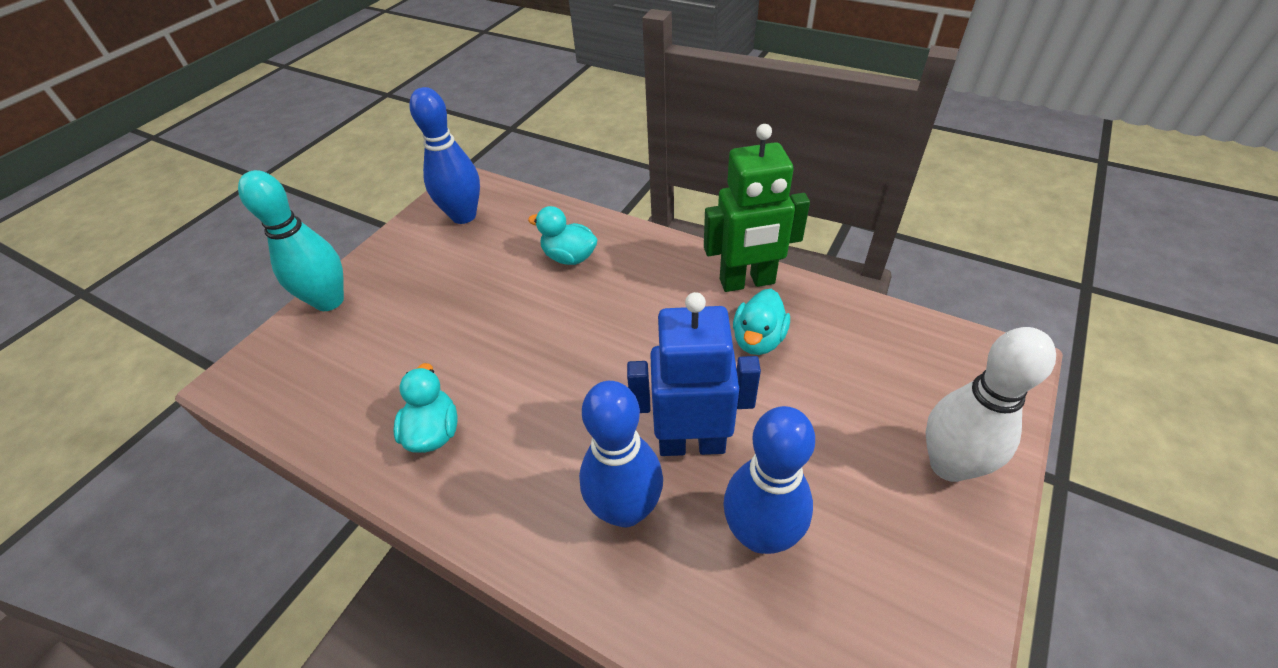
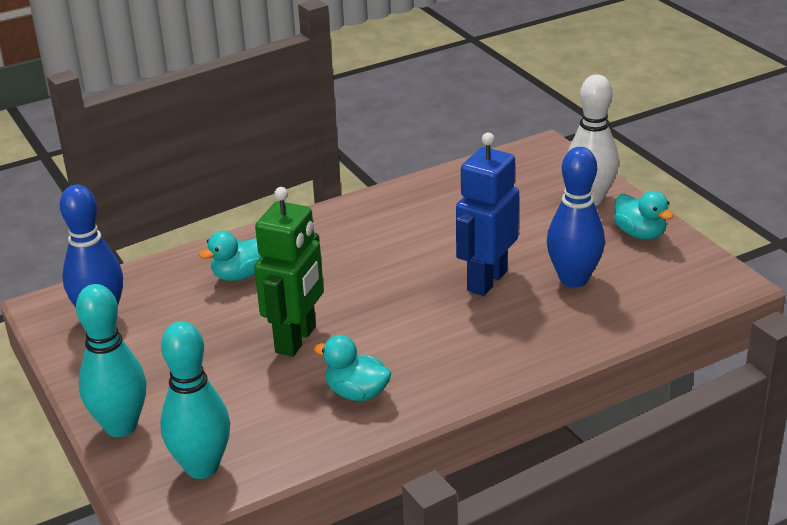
camera: 60 degrees left, 15 degrees down
blue bowling pin [579,381,663,527] -> none
green robot [704,124,810,292] -> green robot moved to [254,187,324,357]
turquoise duck [733,289,790,355] -> turquoise duck moved to [614,191,674,239]
none -> turquoise bowling pin [160,321,230,479]

